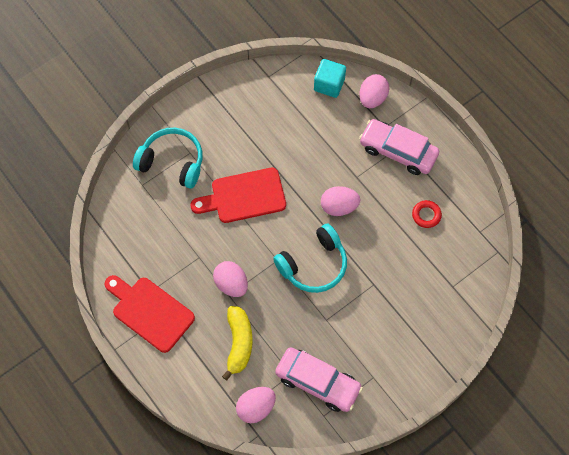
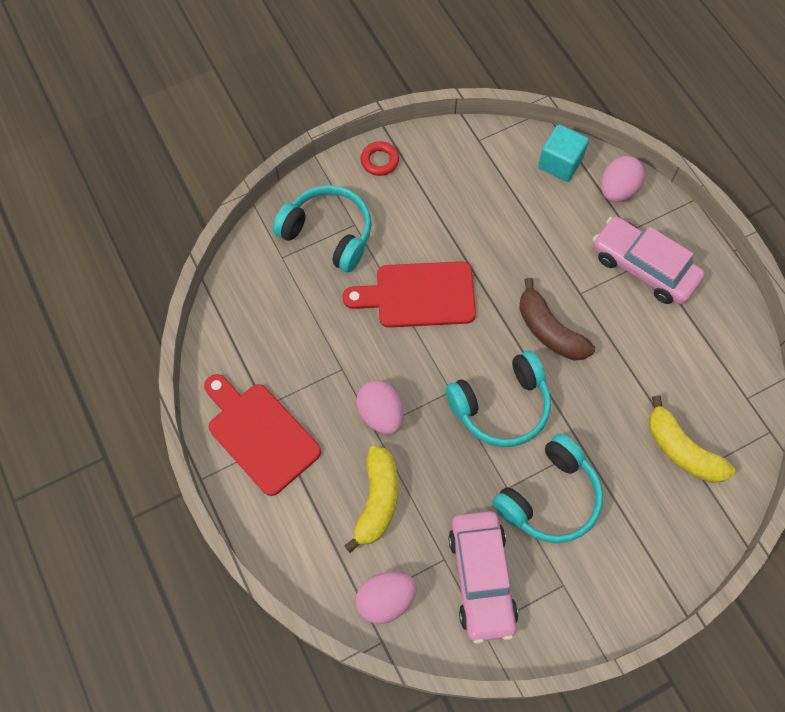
camera: 10 degrees right, 0 degrees up
pink car [275,347,363,412] -> pink car turned 45 degrees clockwise [448,511,518,644]
pink egg [321,186,361,216] -> brown banana [519,278,595,361]
red ring [412,200,442,228] -> red ring moved to [360,141,399,176]
none -> turquoise headphones [492,434,603,543]
none -> yellow banana [649,395,736,483]

